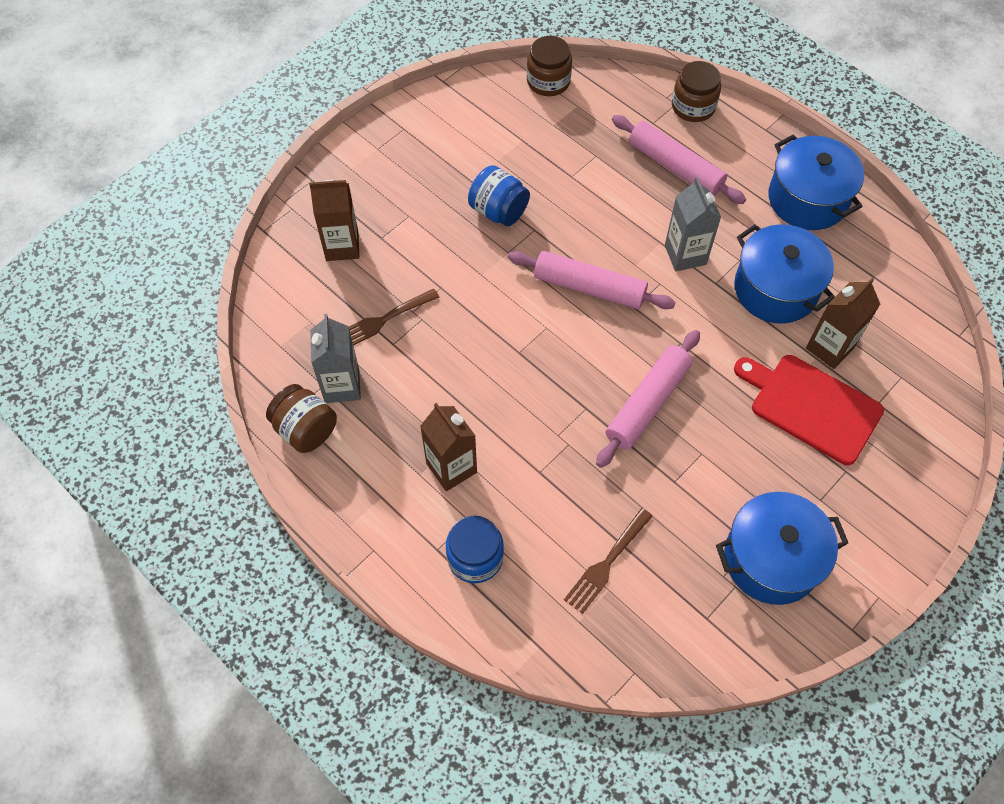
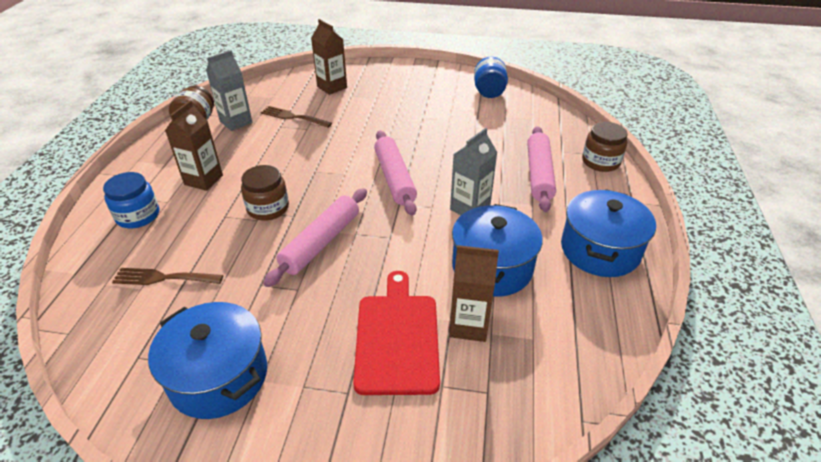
camera: 55 degrees right, 20 degrees down
blue jar [468,165,530,226] -> blue jar moved to [474,57,508,98]
brown jar [527,36,572,96] -> brown jar moved to [241,165,289,221]
pink rolling pin [596,330,700,468] -> pink rolling pin turned 60 degrees counterclockwise [263,188,367,287]

